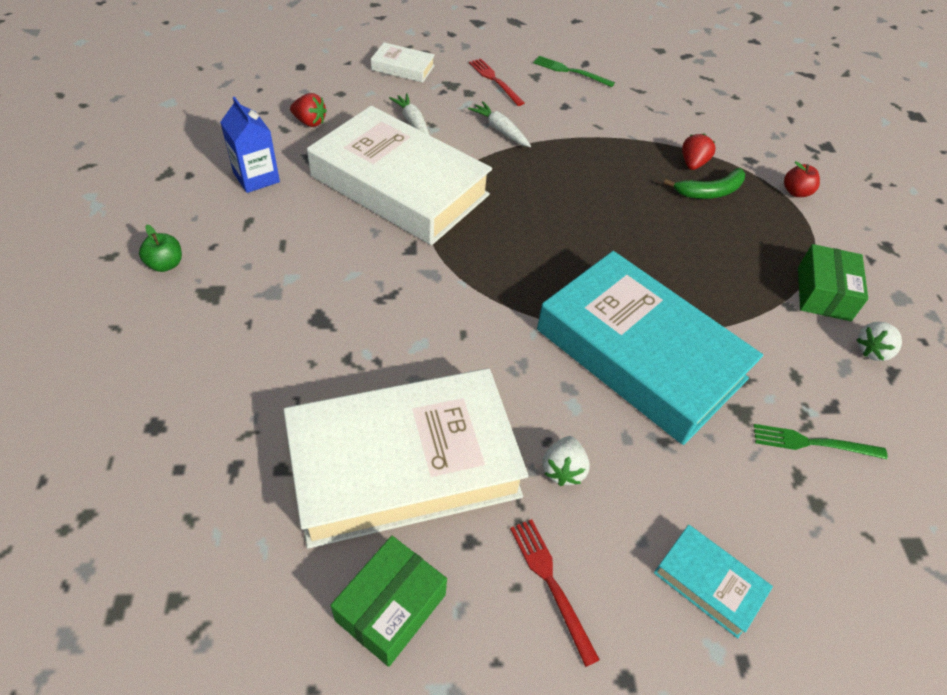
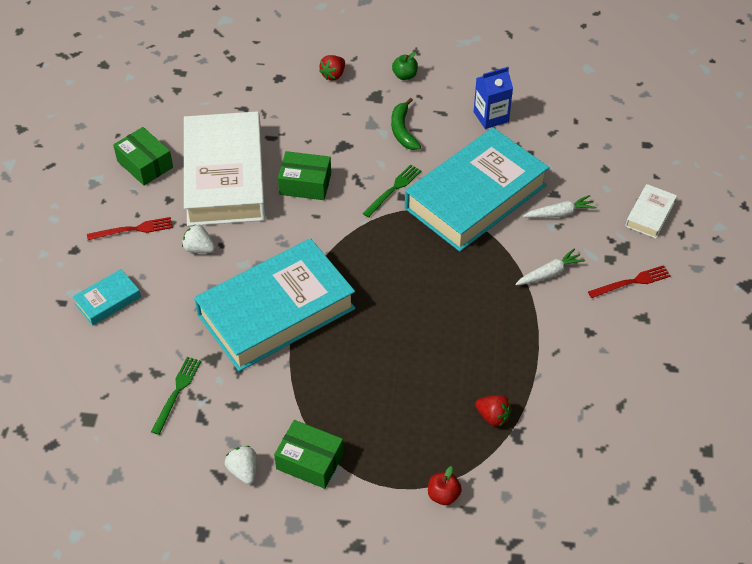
camera: 105 degrees right, 0 degrees up
red strawberry [290,93,327,127] -> red strawberry moved to [319,55,345,80]
white book [307,106,492,245] -> turquoise book [405,128,549,252]
green fork [533,56,615,87] -> green fork moved to [363,165,421,217]
green banana [664,168,745,199] -> green banana moved to [391,98,421,150]
none -> green box [278,151,331,200]

